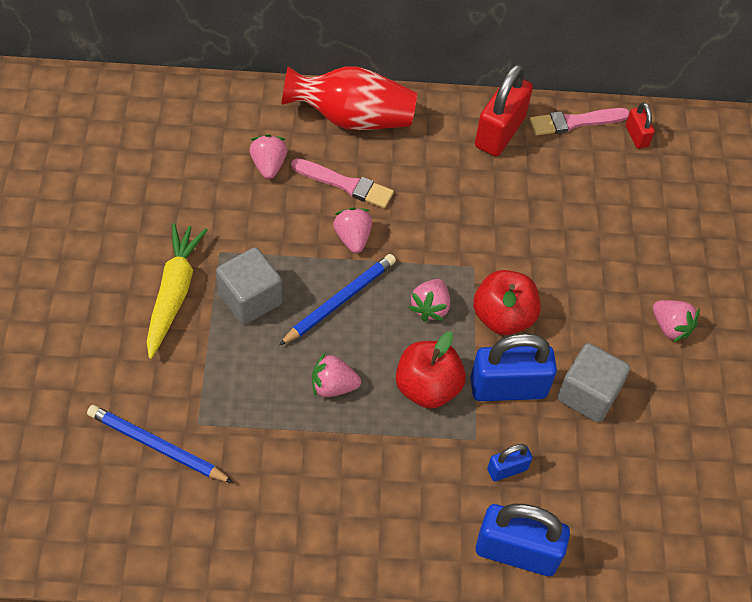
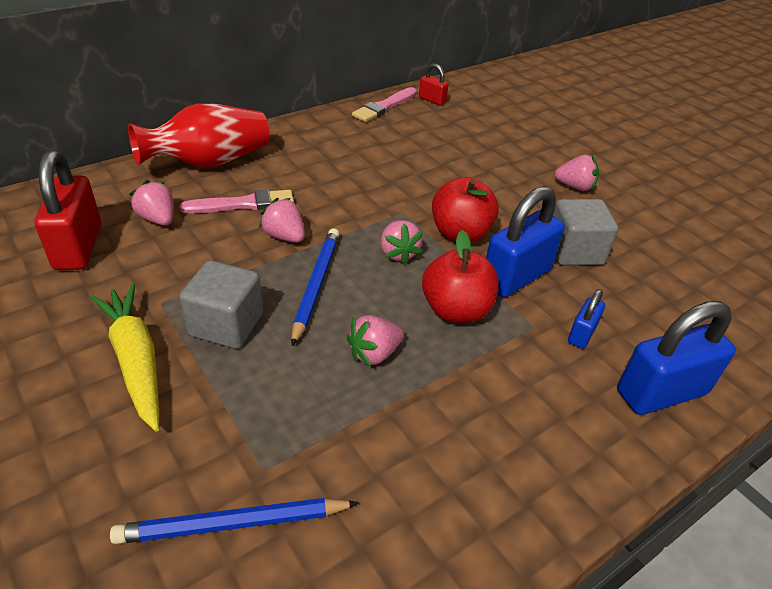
camera: 35 degrees left, 15 degrees down
red padlock [475,64,533,156] -> red padlock moved to [35,150,101,270]

